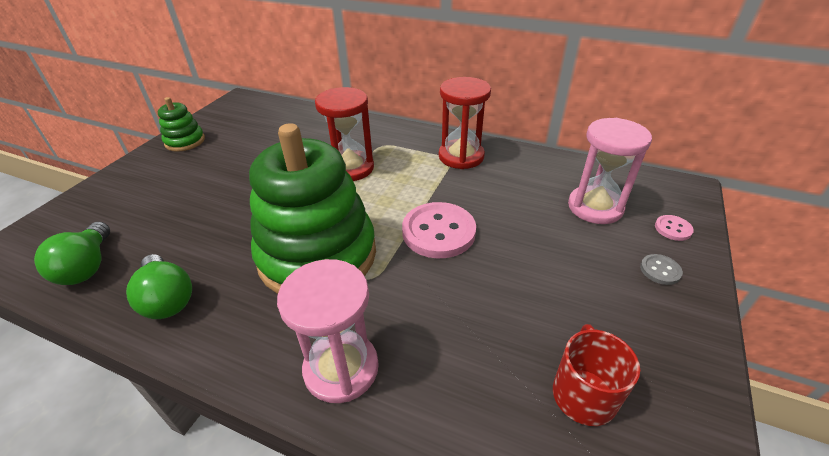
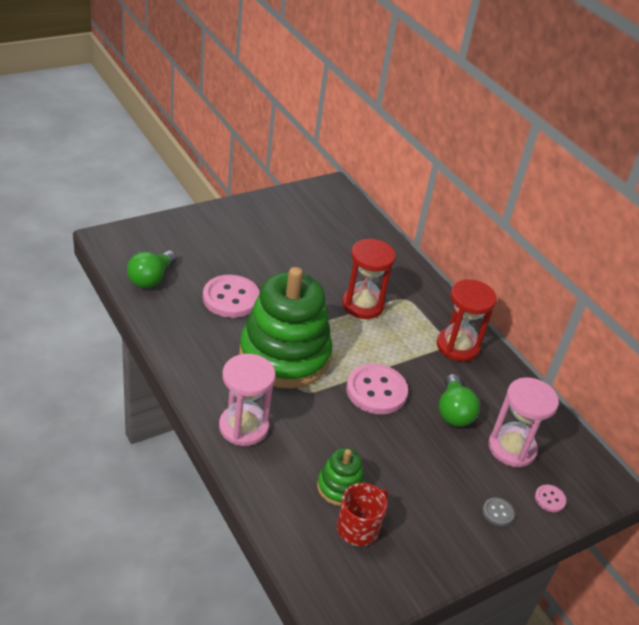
camera: 30 degrees right, 0 degrees up
green light bulb [126,254,192,319] -> green light bulb moved to [439,374,480,427]
green stacking toy [158,97,205,152] -> green stacking toy moved to [317,448,365,506]
none -> pink button [203,275,260,318]

